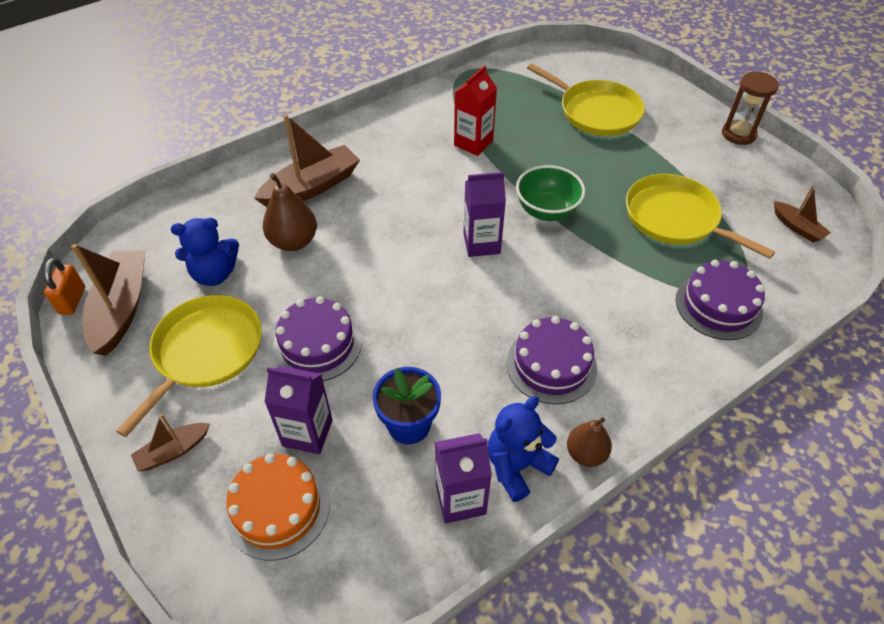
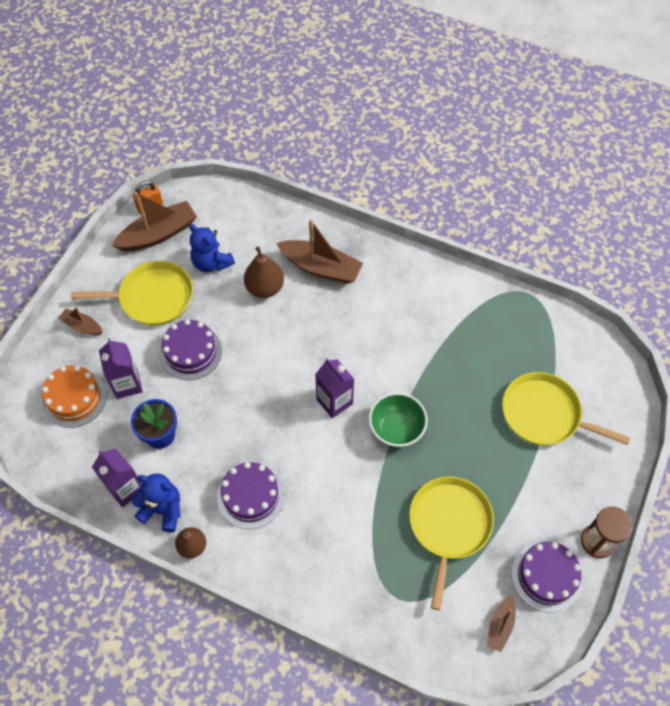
camera: 60 degrees right, 10 degrees up
red carton [454,65,497,156] -> none
yellow pan [527,63,645,136] -> yellow pan turned 105 degrees clockwise [502,372,630,445]
purple cake [676,260,765,340] -> purple cake moved to [511,542,582,612]

